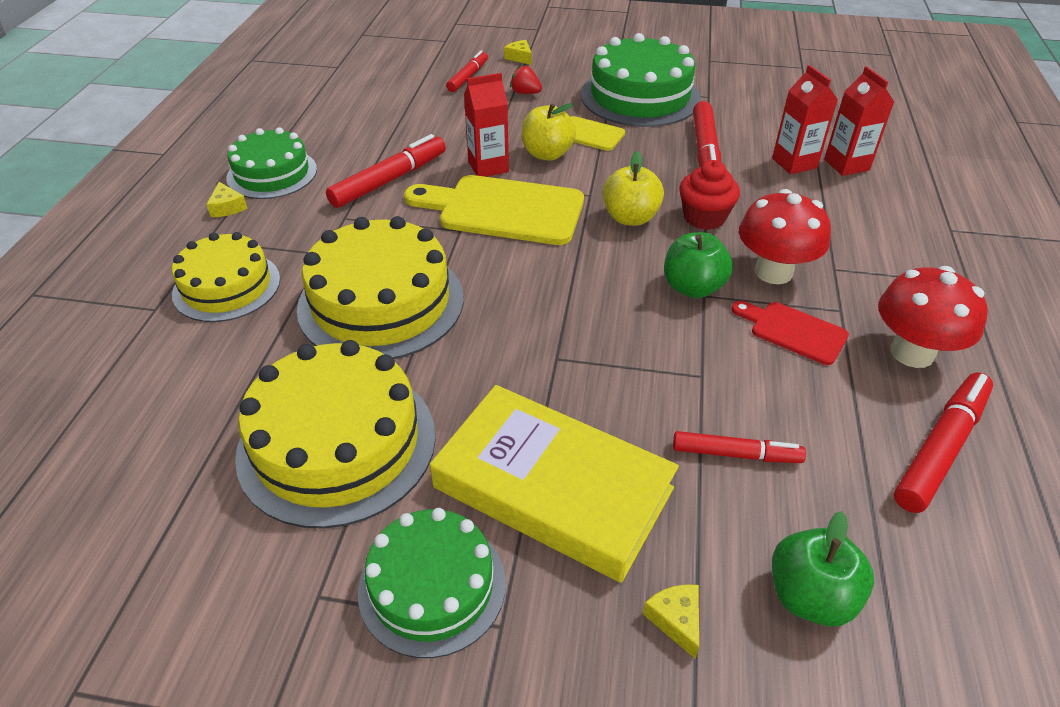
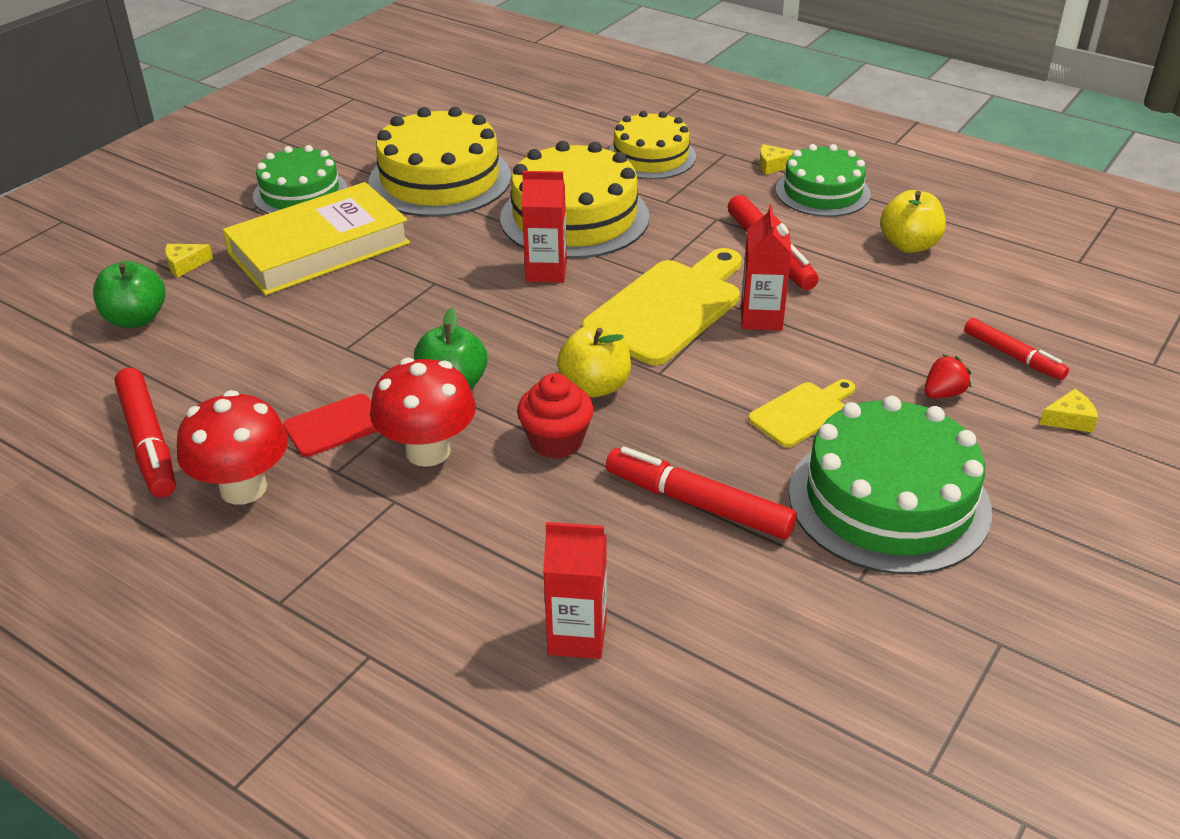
camera: 115 degrees right, 5 degrees down
yellow apple [522,103,576,161] -> yellow apple moved to [880,190,946,253]
yellow cheese [643,584,699,659] -> yellow cheese turned 150 degrees clockwise [165,244,213,278]
red marker [673,431,806,463] -> none
red carton [772,65,838,174] -> red carton moved to [522,171,567,283]

